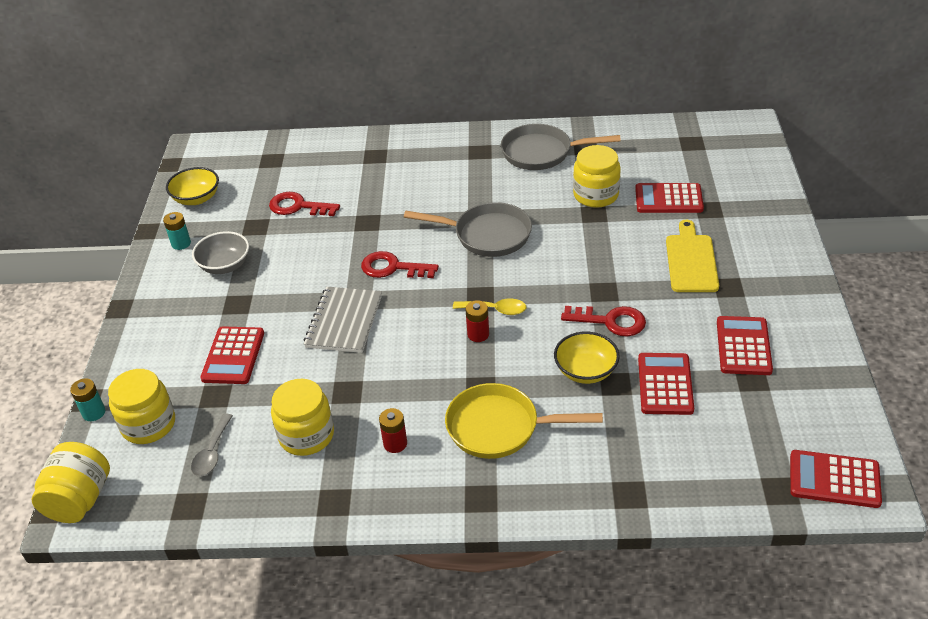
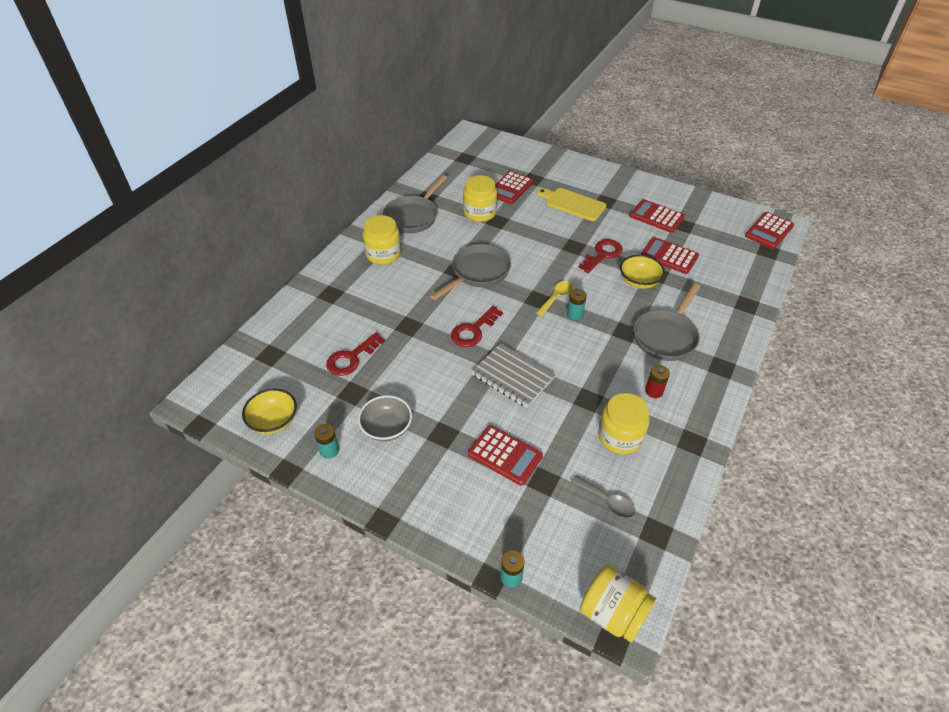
camera: 65 degrees left, 5 degrees up
yellow jar [108,369,175,444] -> yellow jar moved to [363,215,401,265]
yellow pan [445,383,603,459] -> grey pan [634,283,700,361]
red battery [465,300,489,342] -> turquoise battery [567,289,587,320]

